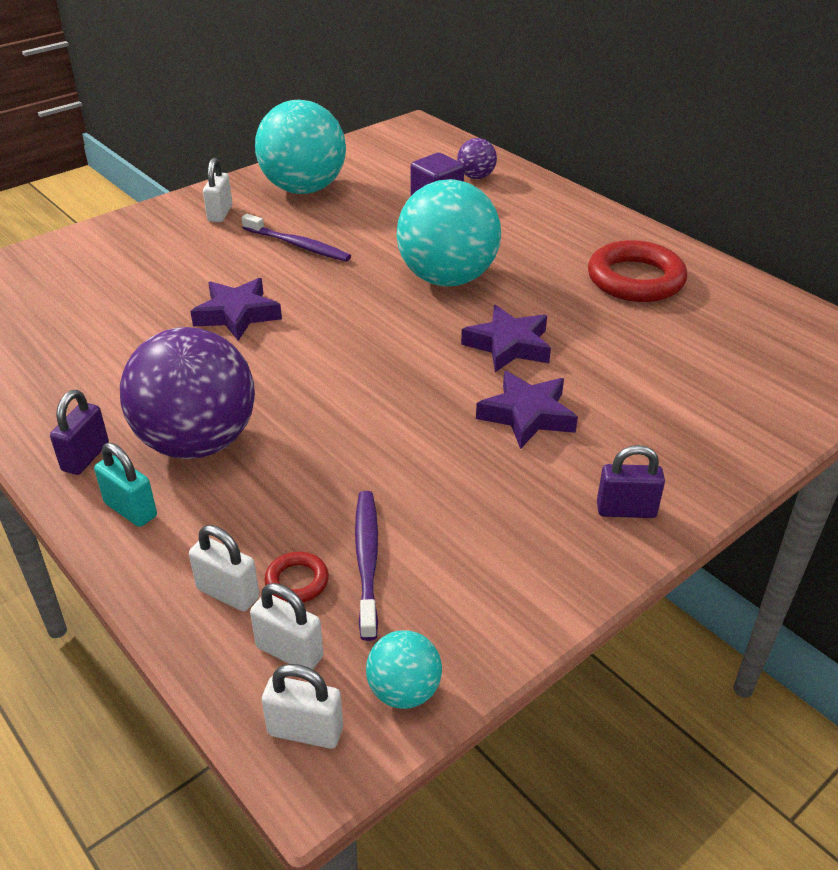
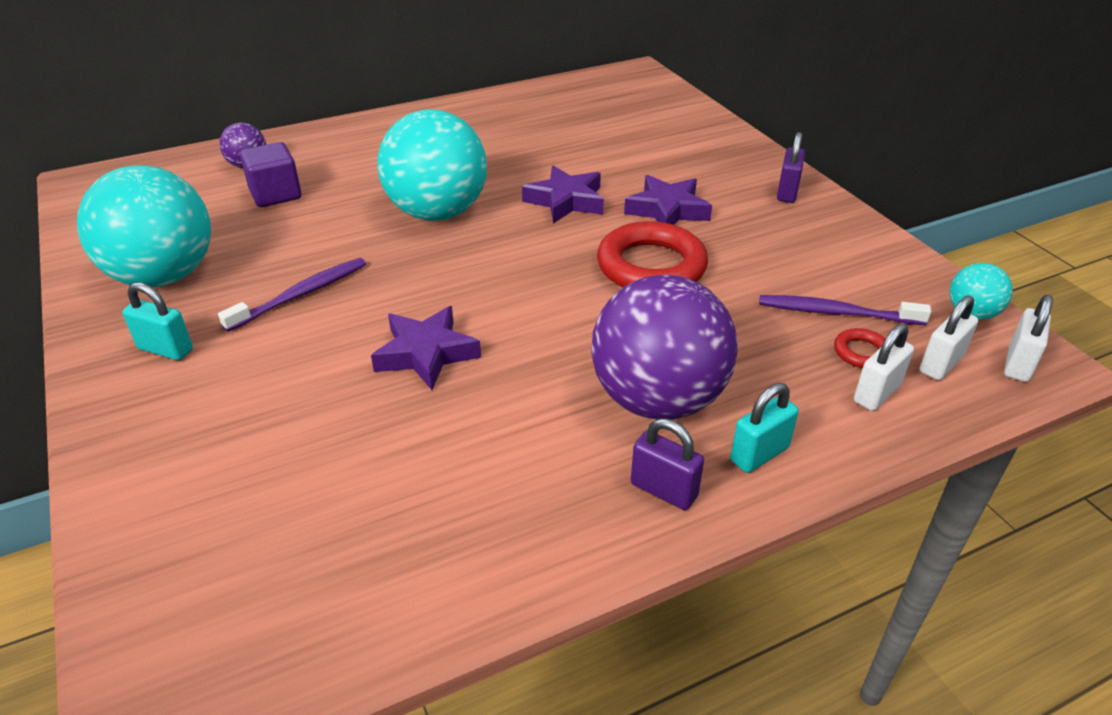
camera: 75 degrees left, 0 degrees up
white padlock [203,158,232,222] -> turquoise padlock [122,282,193,360]
red ring [588,240,687,302] -> red ring moved to [597,221,708,287]

